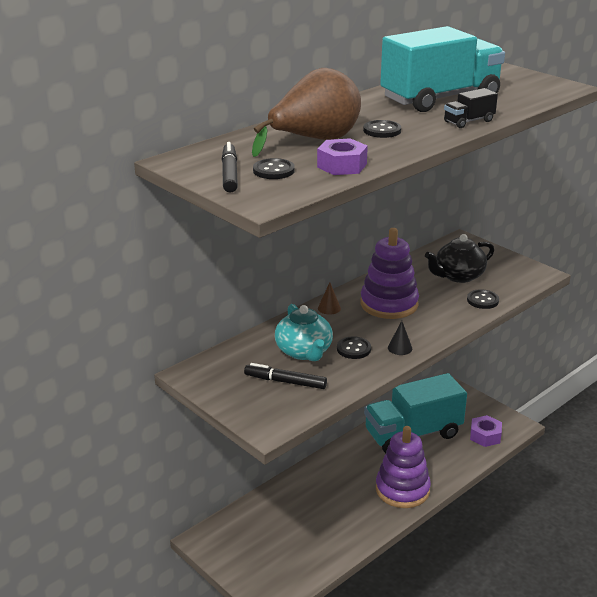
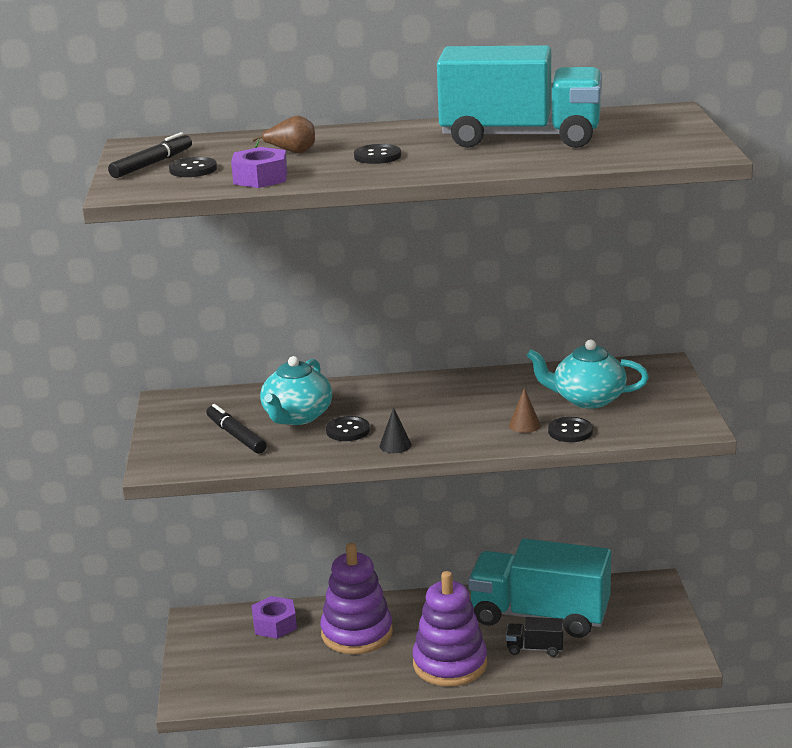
camera: 40 degrees right, 5 degrees down
brown pear [252,68,361,157] -> brown pear [252,116,315,153], size x0.44
brown cone [318,282,341,315] -> brown cone moved to [509,388,541,433]
purple stacking toy [361,228,419,319] -> purple stacking toy moved to [320,543,393,654]
black teapot [425,234,494,283] -> turquoise teapot [527,340,649,408]
black truck [444,88,498,128] -> black truck moved to [506,617,564,657]
purple nut [470,415,502,447] -> purple nut moved to [252,596,297,639]

